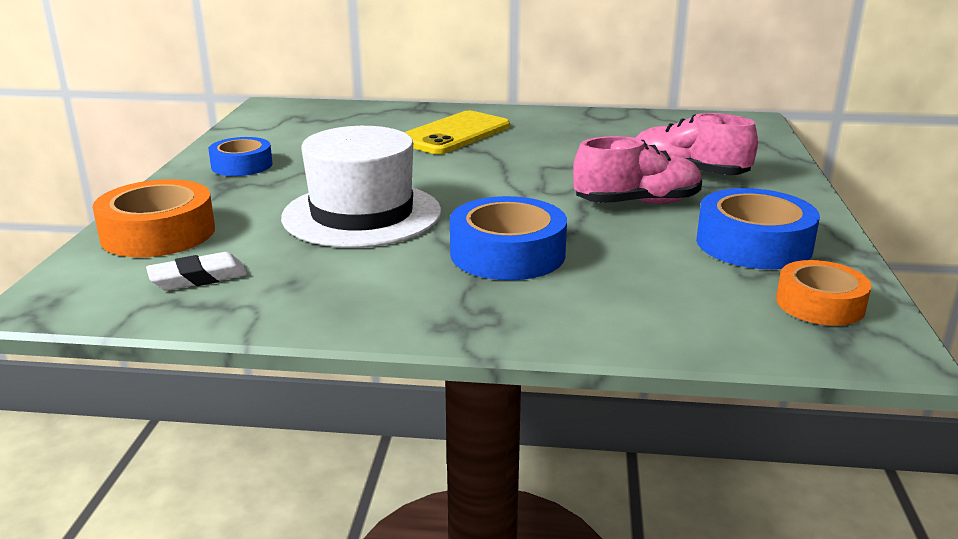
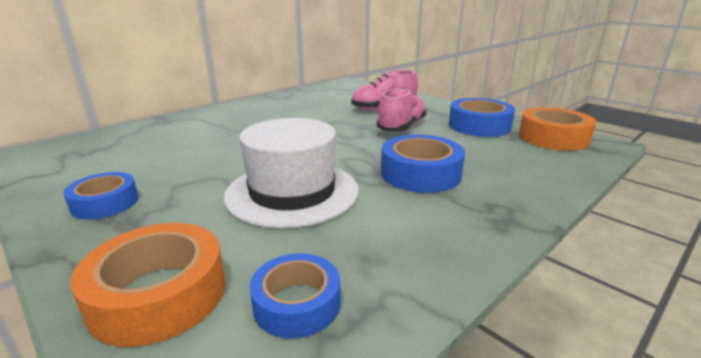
camera: 50 degrees left, 0 degrees up
white eraser [146,252,247,291] -> blue tape [249,253,341,339]
yellow phone [404,111,510,154] -> none
orange tape [776,260,871,326] -> orange tape [519,107,596,151], size x1.52

